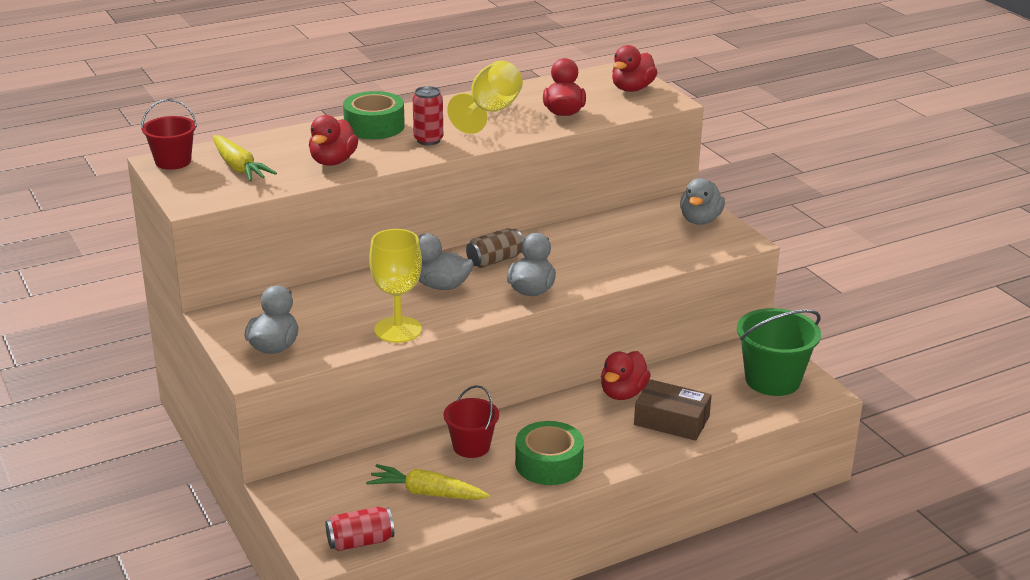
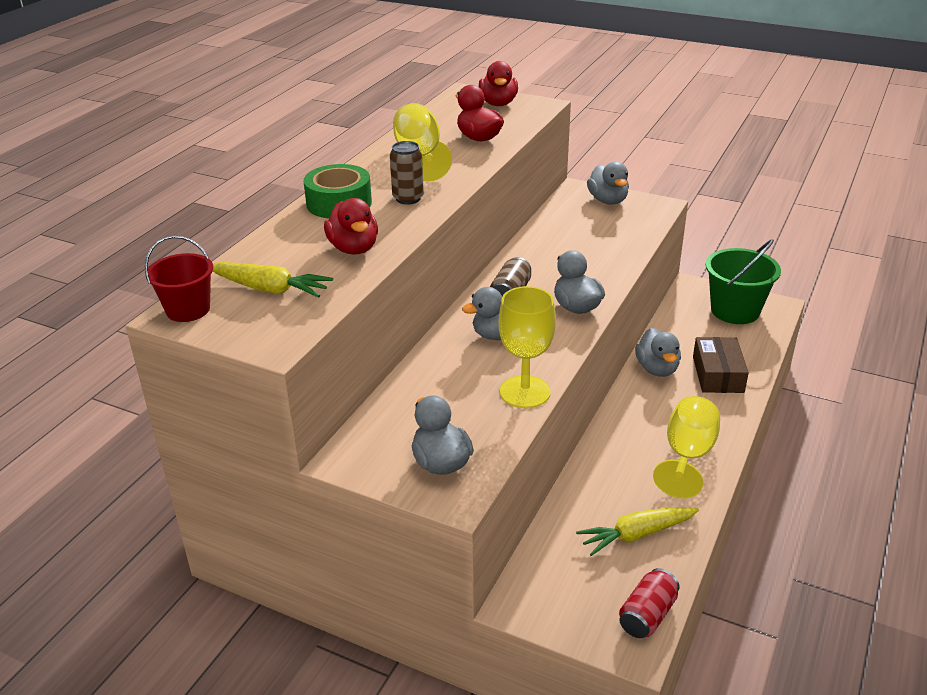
camera: 35 degrees left, 5 degrees up
red can [413,86,443,145] -> brown can [390,141,424,204]
red bucket [444,385,499,458] -> none
green tape [515,421,584,485] -> yellow goblet [653,396,720,498]
red duck [601,351,651,400] -> grey duck [635,328,681,377]
brown box [634,379,712,441] -> brown box turned 75 degrees counterclockwise [693,337,749,393]

